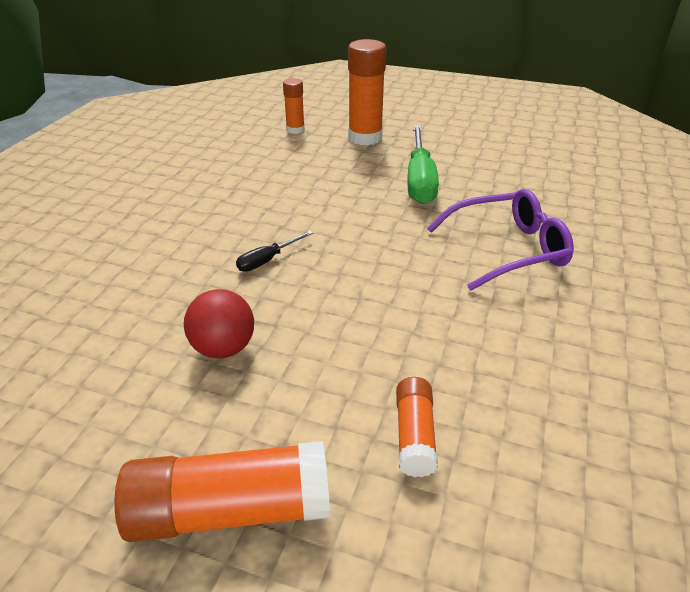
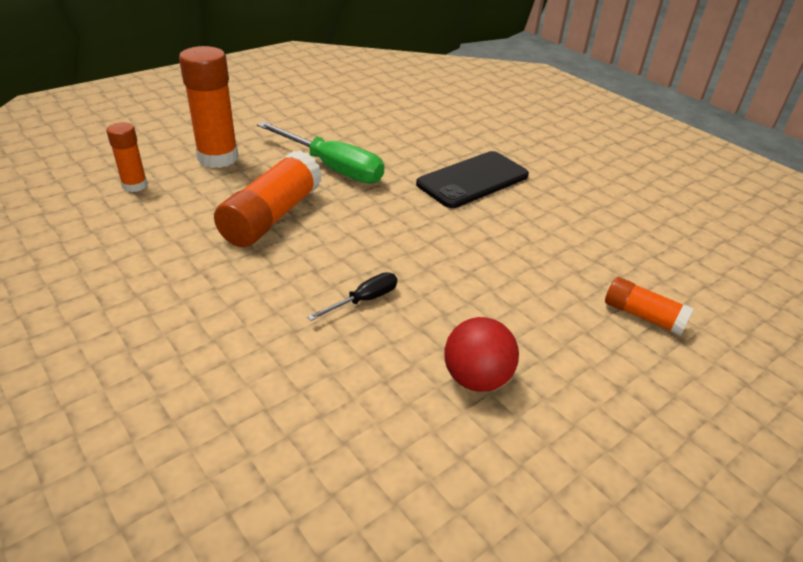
camera: 60 degrees left, 0 degrees up
orange glue stick [114,441,330,542] -> orange glue stick moved to [214,151,322,247]
black screwdriver [236,231,313,272] -> black screwdriver turned 120 degrees counterclockwise [307,272,397,321]
purple glasses [427,189,574,291] -> black phone [416,151,529,208]

